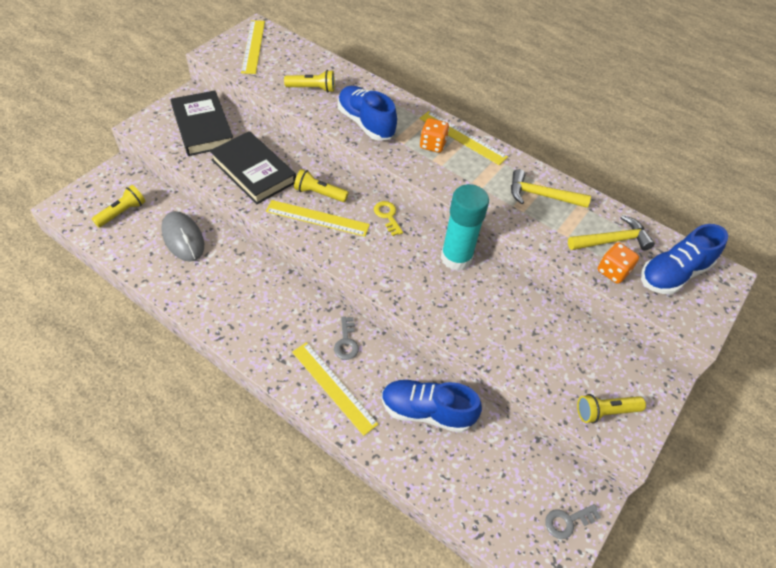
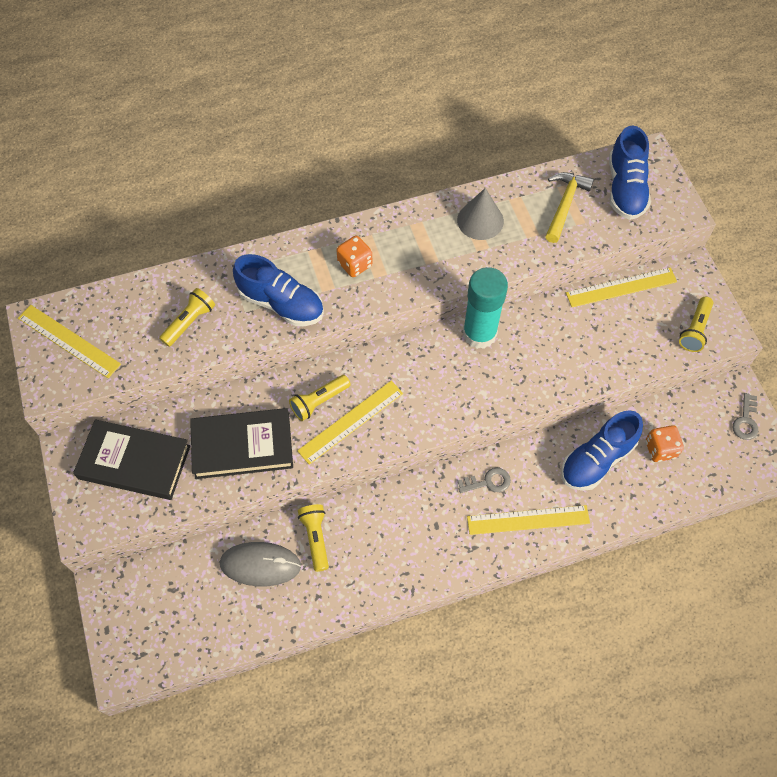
camera: 50 degrees left, 10 degrees up
yellow flashlight [92,185,146,227] -> yellow flashlight moved to [298,504,329,572]
grey key [334,316,359,360] -> grey key turned 45 degrees counterclockwise [458,468,511,493]
blue shoe [338,86,397,141] -> blue shoe turned 150 degrees counterclockwise [233,254,324,326]
yellow key [374,201,403,236] -> none
yellow ruler [419,111,508,165] -> yellow ruler moved to [566,267,677,307]
yellow hammer [511,169,591,208] -> grey cone [457,188,504,240]
orange dice [598,242,639,284] -> orange dice moved to [646,425,684,462]

